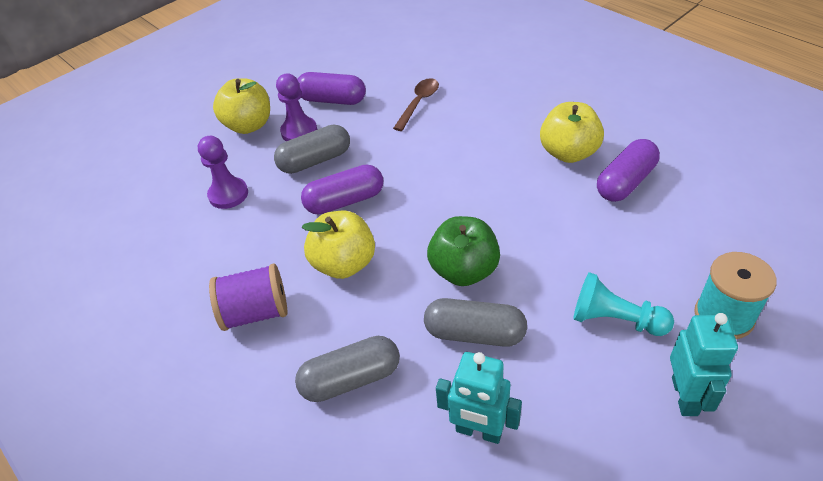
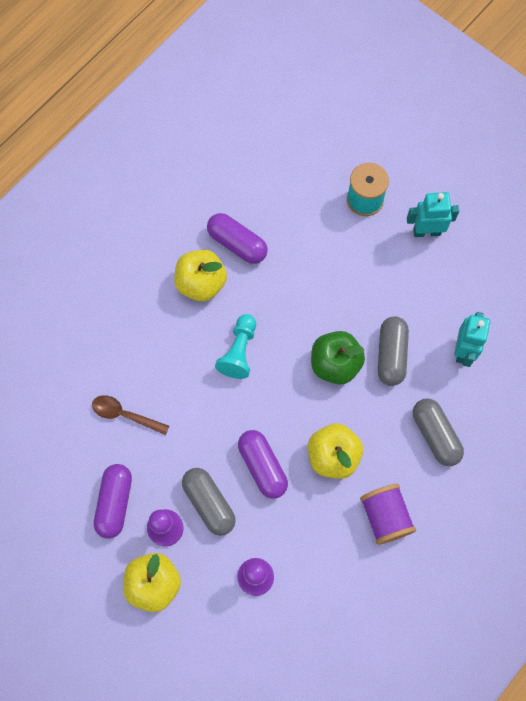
camera: 100 degrees left, 25 degrees up
turquoise pawn [573,272,674,336] -> turquoise pawn moved to [215,314,256,379]

